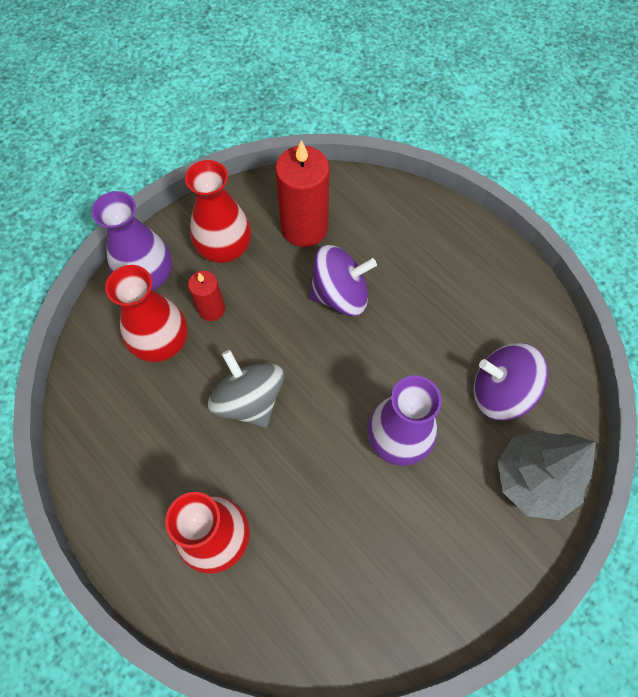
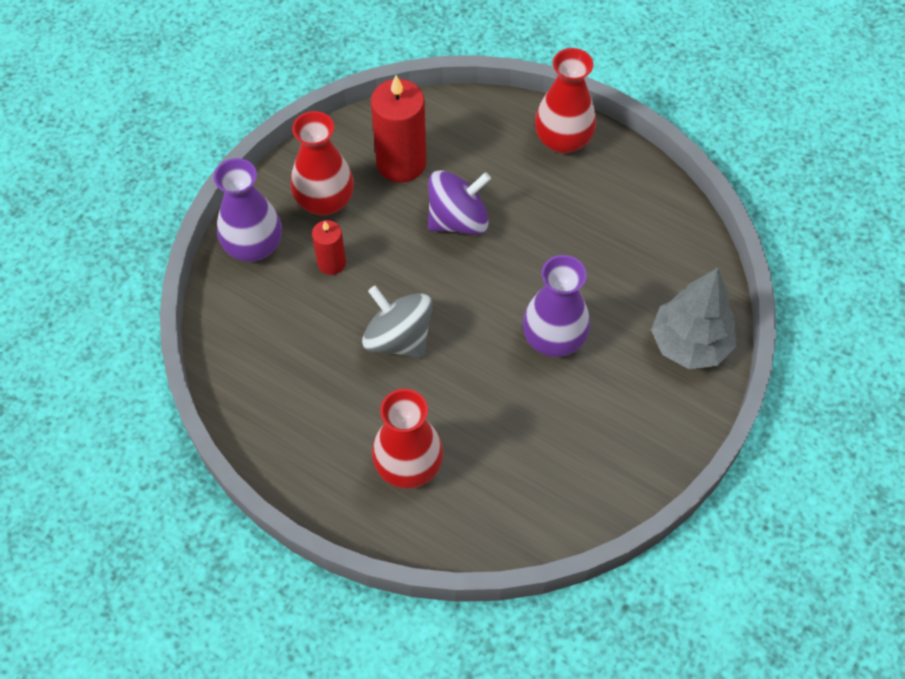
camera: 15 degrees left, 5 degrees down
red vase [105,265,188,362] -> red vase moved to [535,48,596,154]
purple spinning top [474,343,548,420] -> none

